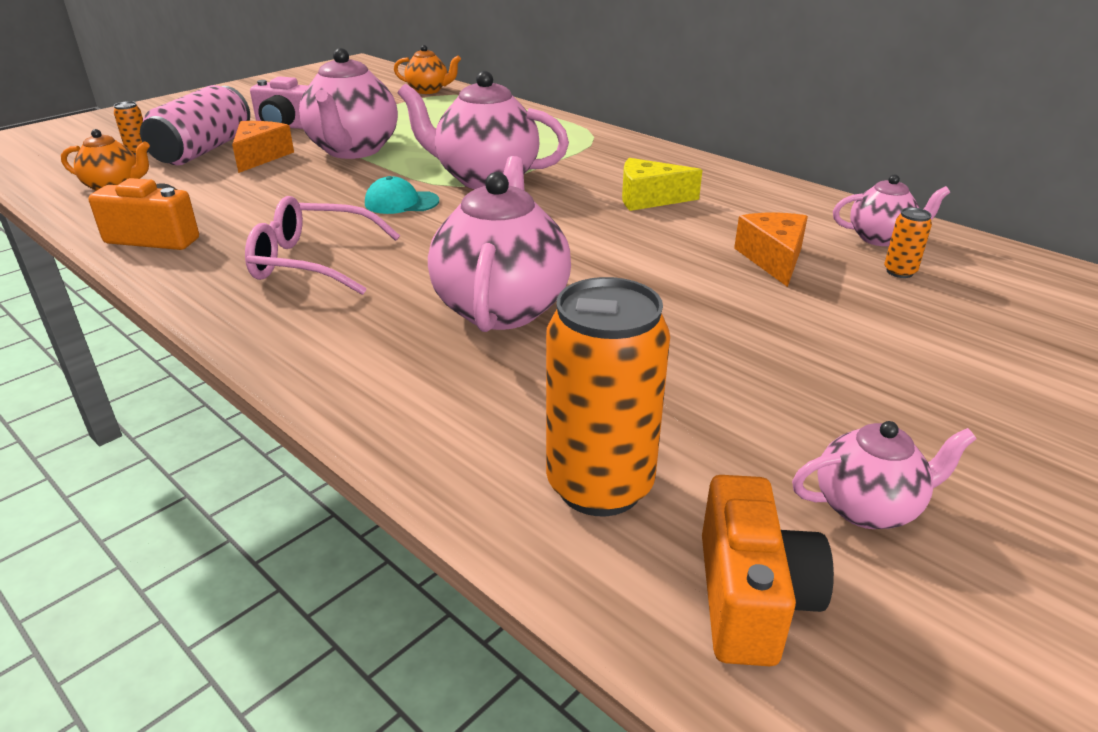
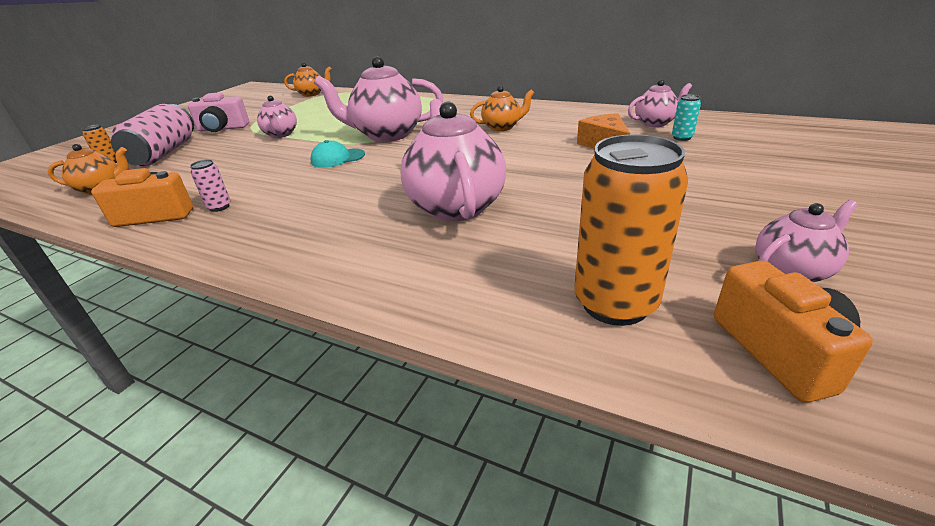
camera: 15 degrees left, 0 degrees up
orange cheese [232,121,294,173] -> none
pink glasses [245,196,400,295] -> none
pink teapot [299,48,398,159] -> pink teapot [257,96,297,138], size x0.55
yellow cheese [622,158,702,211] -> orange teapot [470,86,534,131]
orange can [884,207,932,278] -> turquoise can [672,94,701,141]
none -> pink can [190,159,231,212]

